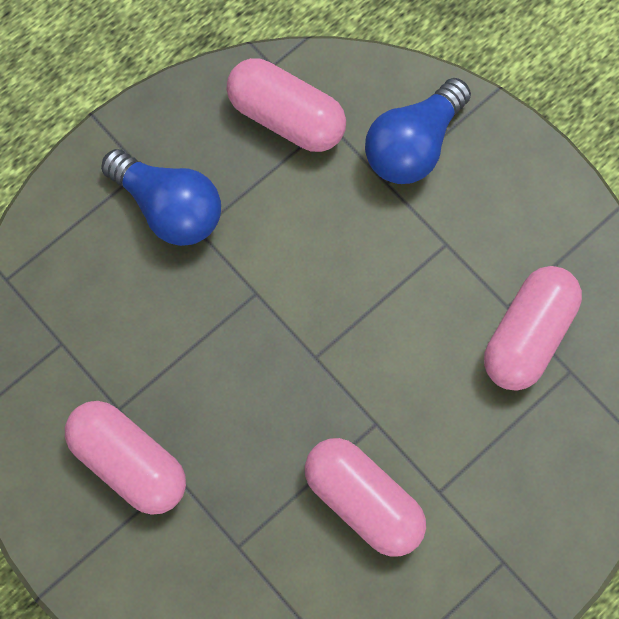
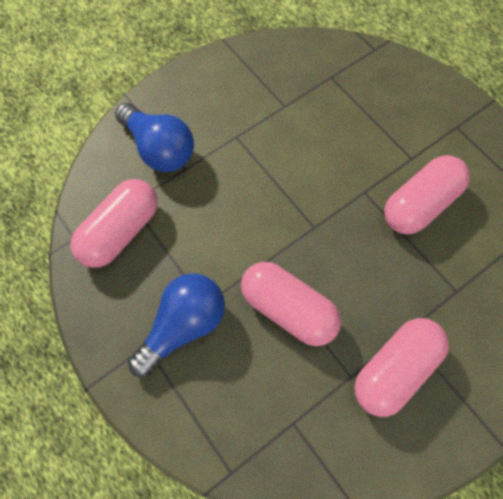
camera: 85 degrees left, 5 degrees down
pink capsule [484,266,582,391] -> pink capsule moved to [241,262,341,346]

